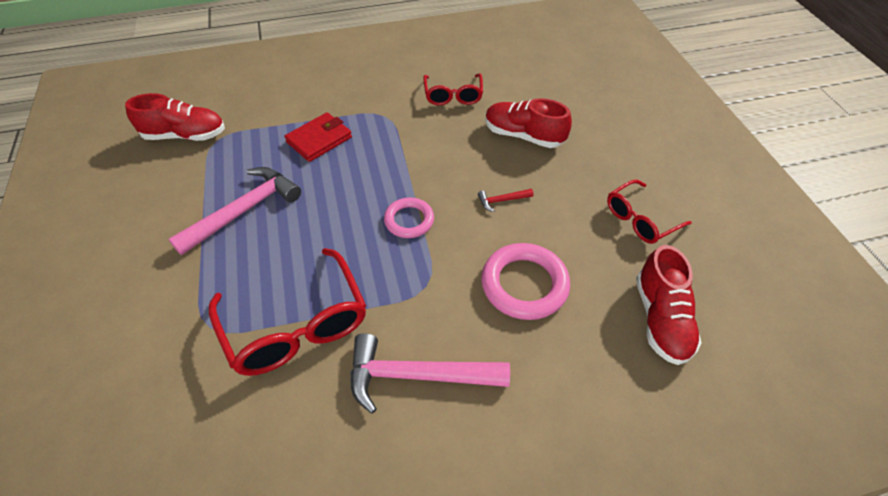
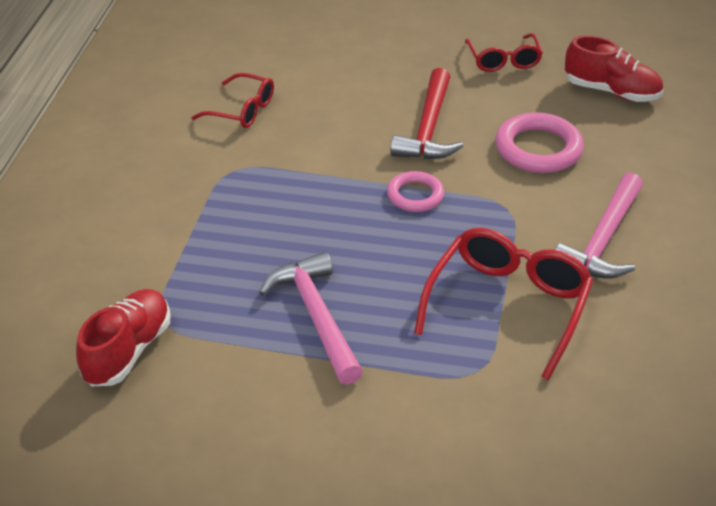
camera: 65 degrees left, 10 degrees down
red glasses [209,248,366,376] -> red glasses turned 60 degrees counterclockwise [414,228,594,380]
red wallet [284,112,352,162] -> none
red hammer [478,189,534,212] -> red hammer [390,68,463,160], size x2.30
red shoe [485,98,572,148] -> none

